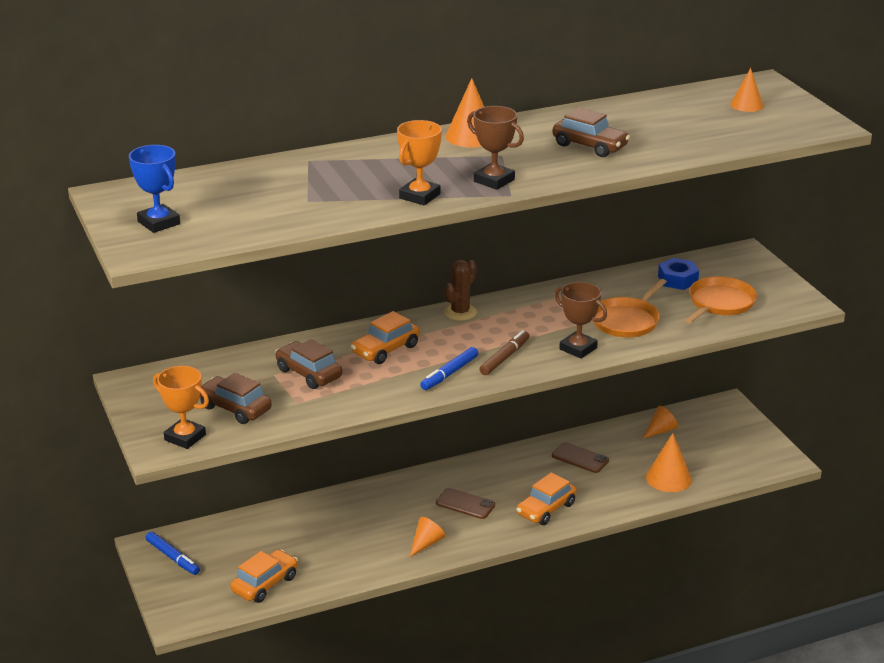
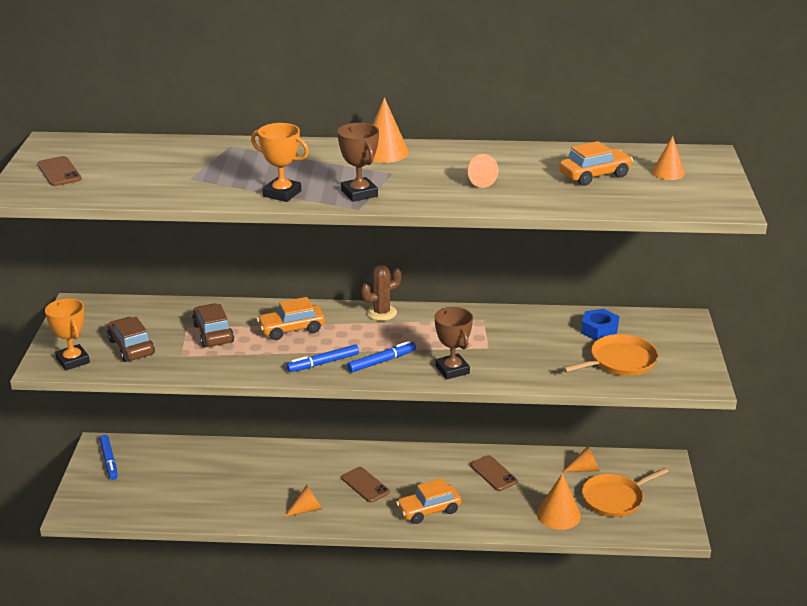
camera: 25 degrees right, 0 degrees up
blue trophy [129,145,180,233] -> brown phone [37,156,82,186]
orange car [230,550,298,603] -> orange car moved to [559,141,633,186]
orange trophy [397,120,442,205] -> orange trophy turned 60 degrees clockwise [251,123,309,202]
brown marker [480,330,529,375] -> blue marker [347,341,416,373]
brown car [553,107,630,157] -> orange cone [467,154,498,188]
orange pan [593,279,667,337] -> orange pan moved to [582,468,669,517]

